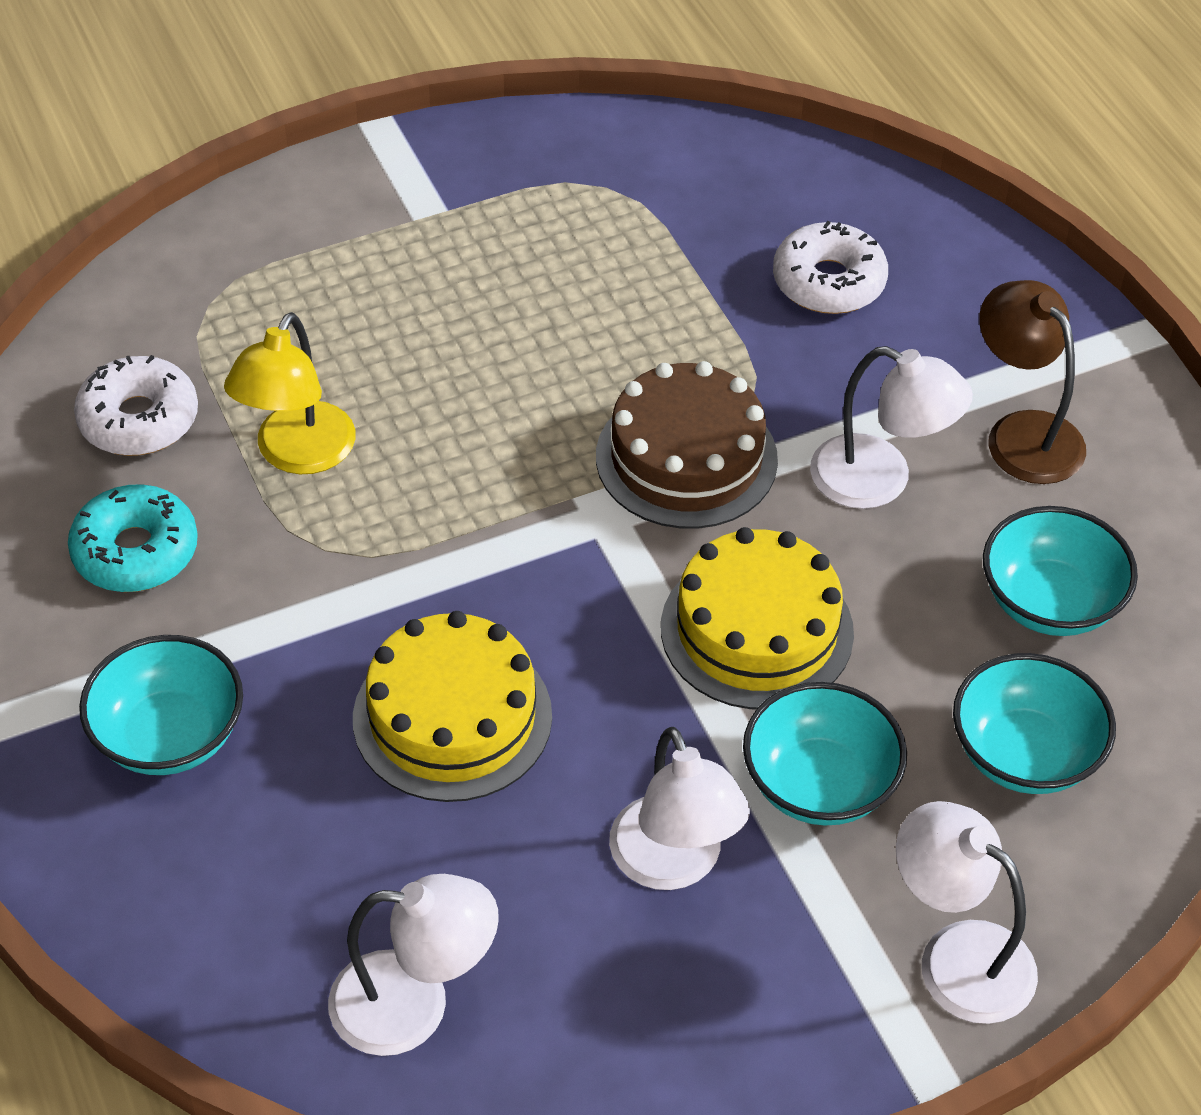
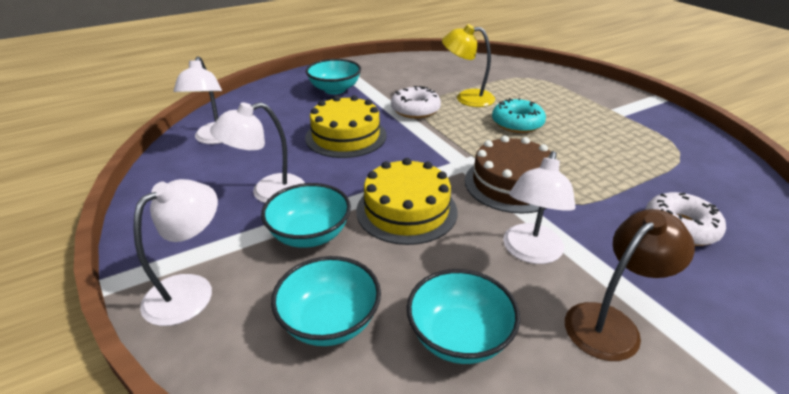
camera: 85 degrees right, 15 degrees down
turquoise donut [68,484,198,592] -> turquoise donut moved to [492,98,546,133]
white donut [74,355,198,456] -> white donut moved to [391,86,441,119]

